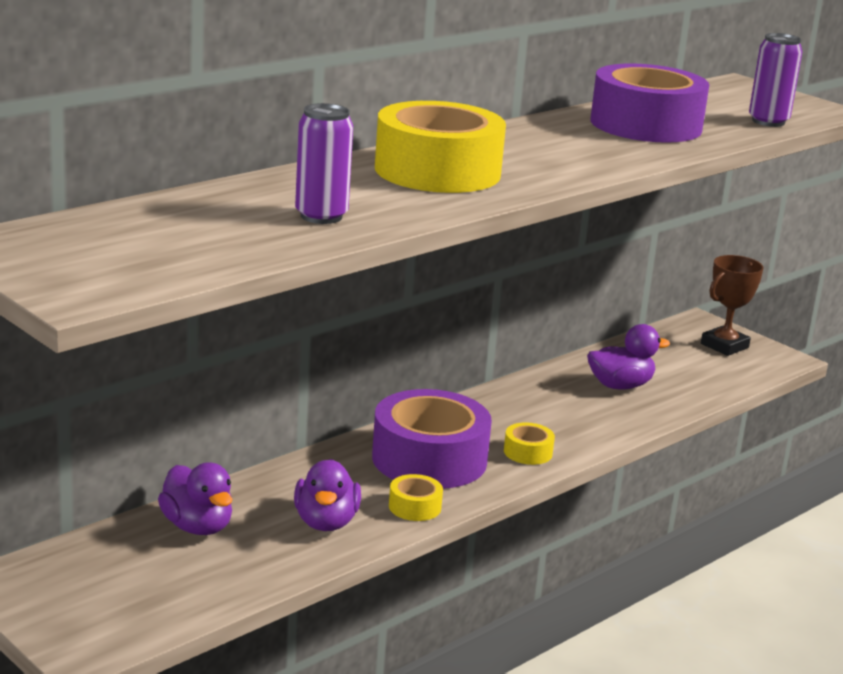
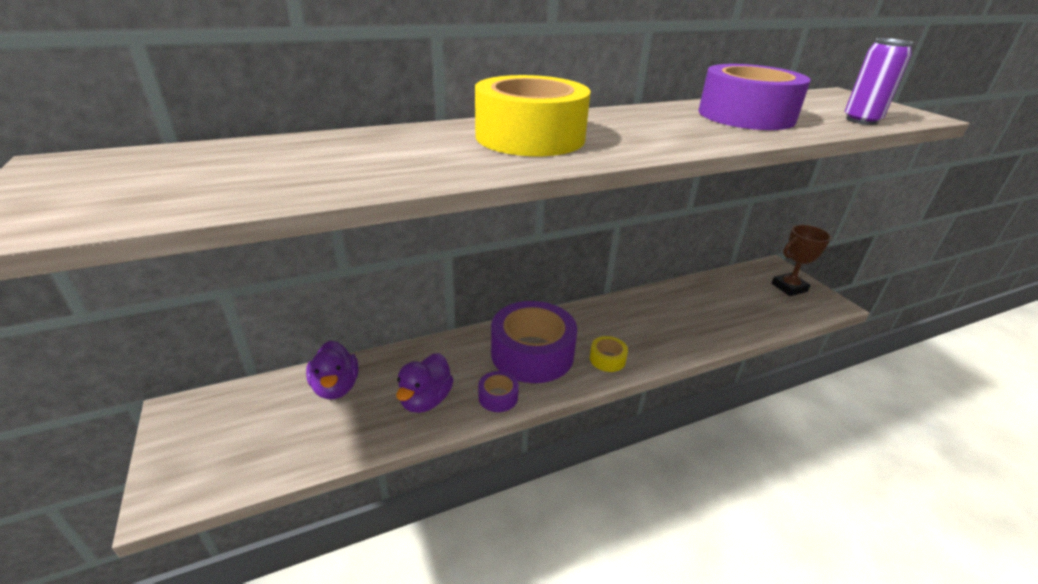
camera: 20 degrees right, 10 degrees up
purple can [295,103,353,224] -> none
yellow tape [389,474,443,521] -> purple tape [478,371,519,412]
purple duck [587,324,670,389] -> none

